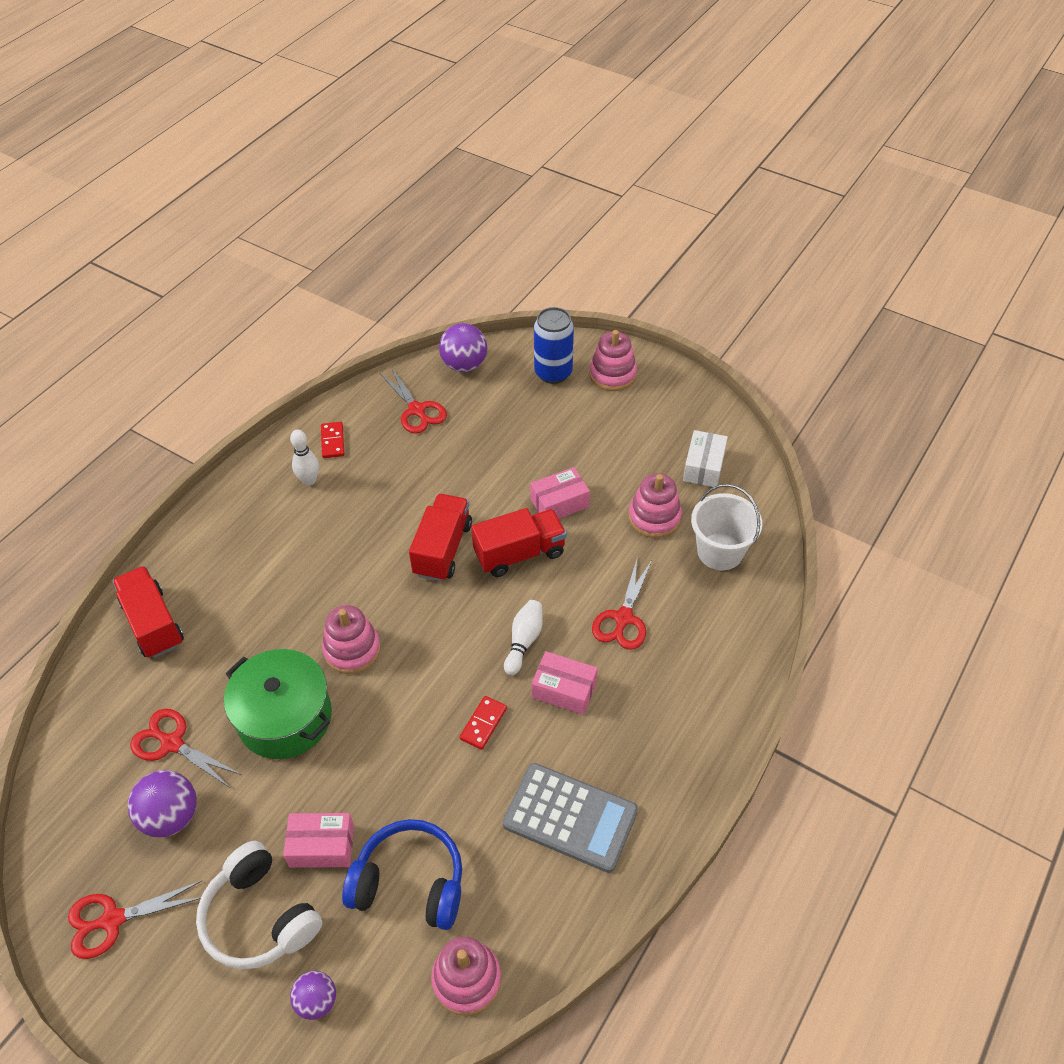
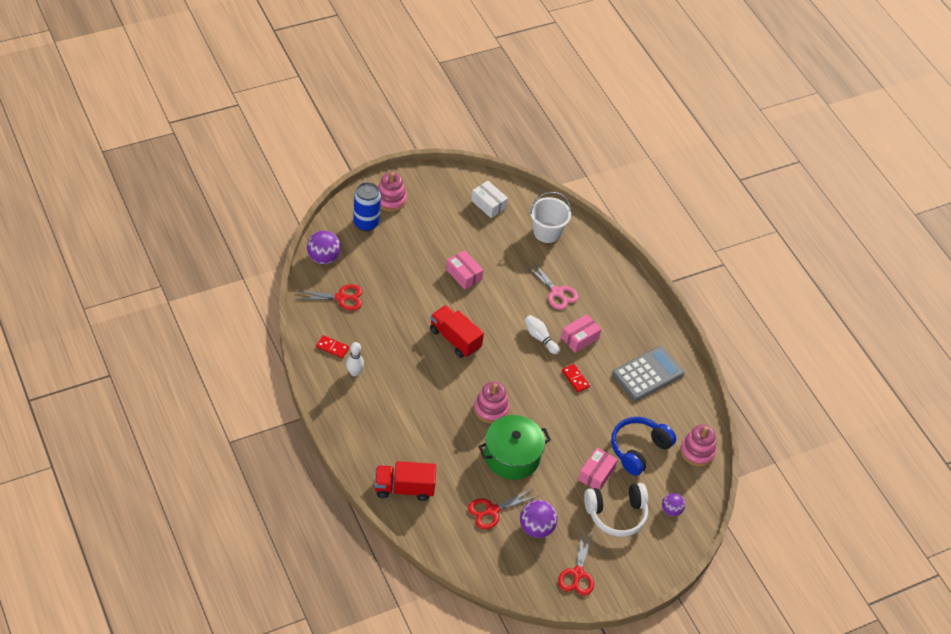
camera: 65 degrees left, 0 degrees up
red truck [471,508,567,577] -> none
pink box [530,467,590,519] -> pink box turned 45 degrees counterclockwise [446,250,484,290]
red scissors [592,560,652,650] -> pink scissors [525,261,578,310]
pink stacking toy [629,473,682,538] -> none

